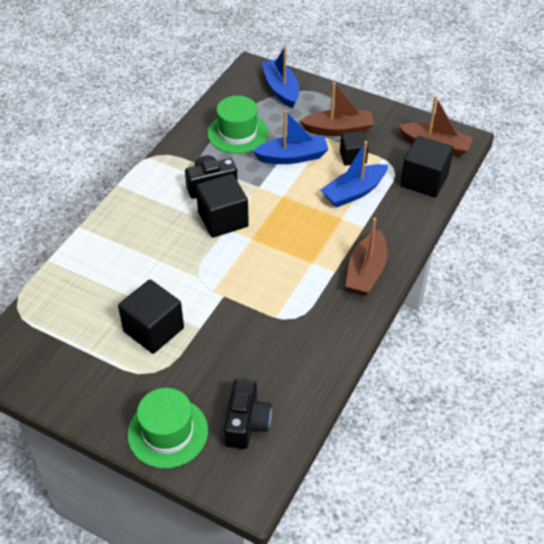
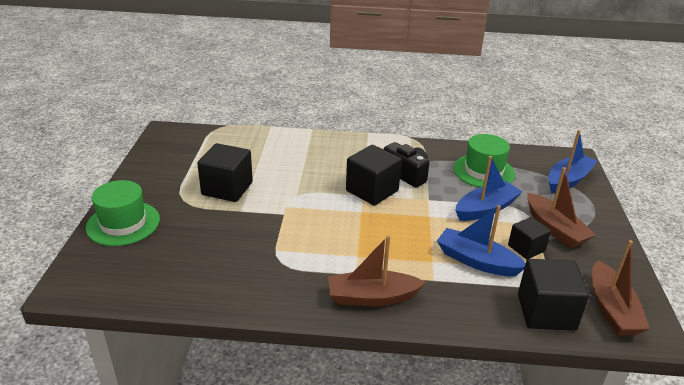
camera: 65 degrees right, 15 degrees down
black camera [224,379,272,449] -> none
blue boat [252,110,329,164] -> blue boat turned 90 degrees counterclockwise [455,156,522,221]

